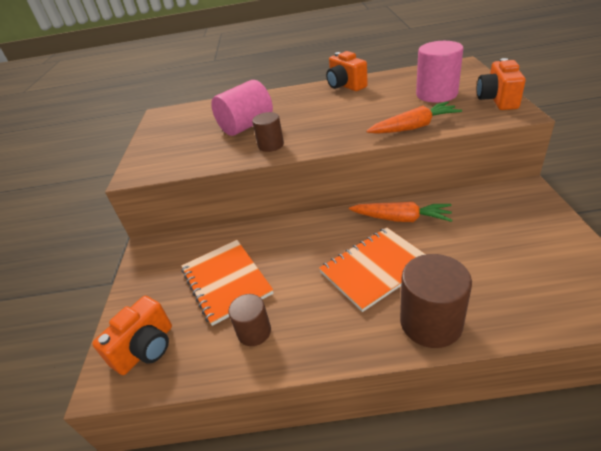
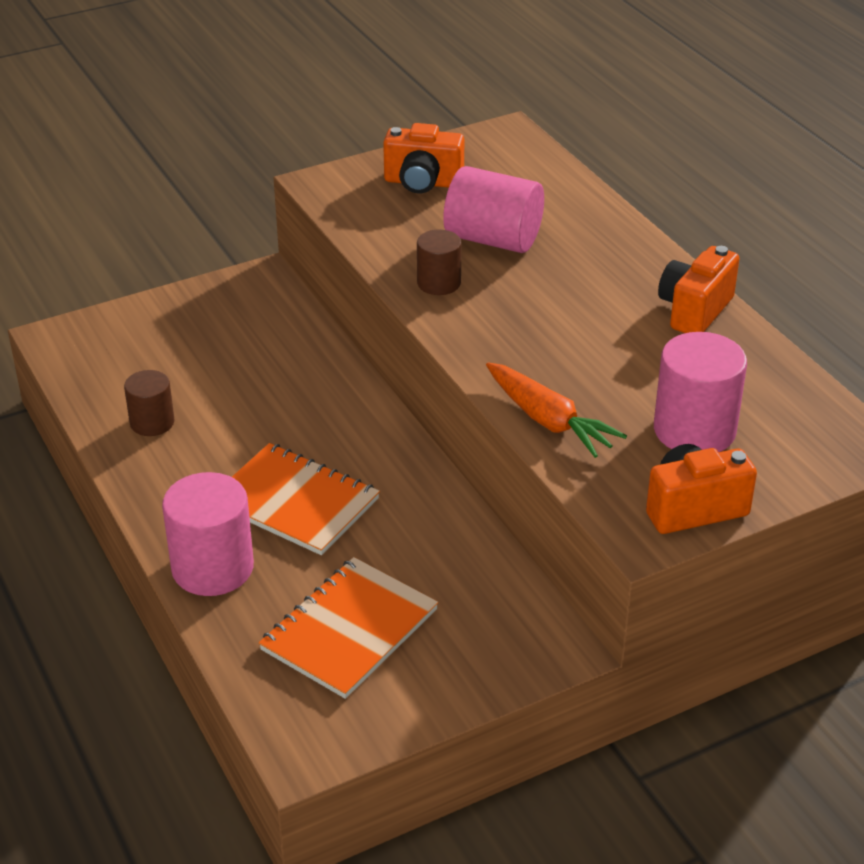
camera: 60 degrees right, 0 degrees up
orange camera [92,296,172,375] -> orange camera moved to [383,123,465,193]
orange notebook [181,240,274,326] -> orange notebook moved to [259,557,438,699]
orange carrot [349,202,452,222] -> none
brown cylinder [400,254,472,348] -> pink cylinder [162,472,254,596]

